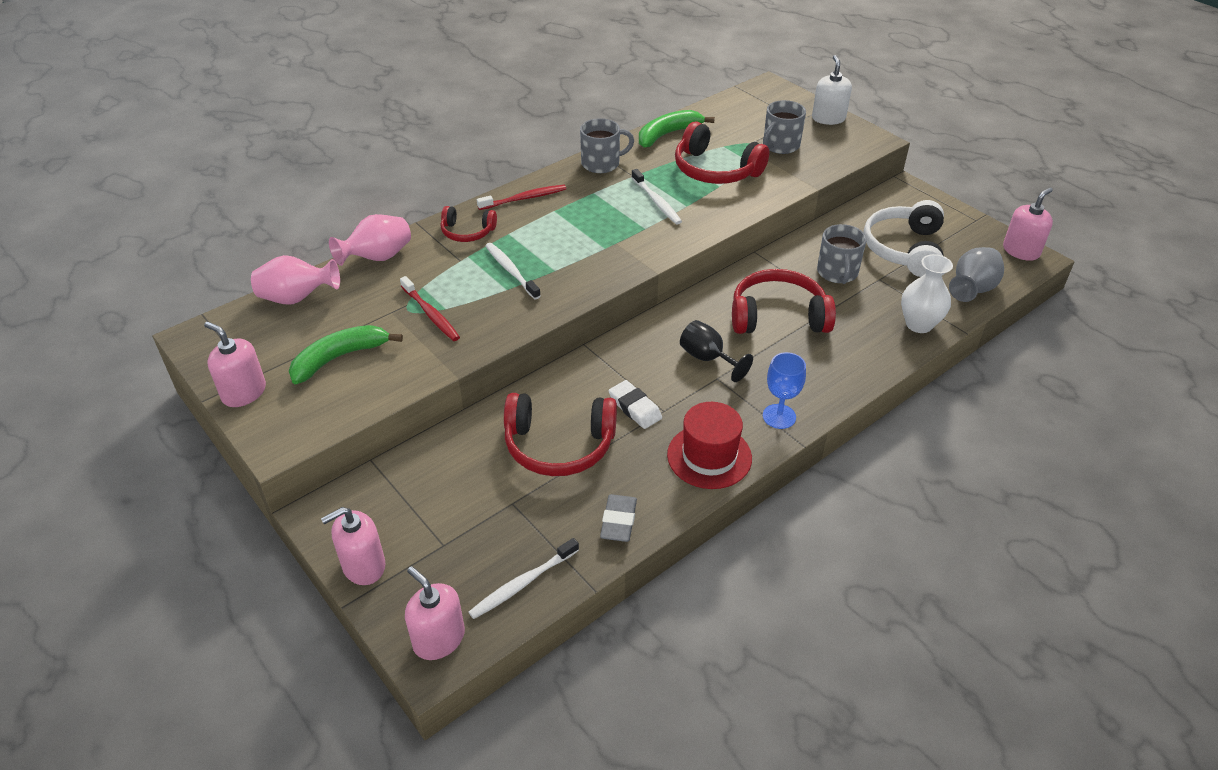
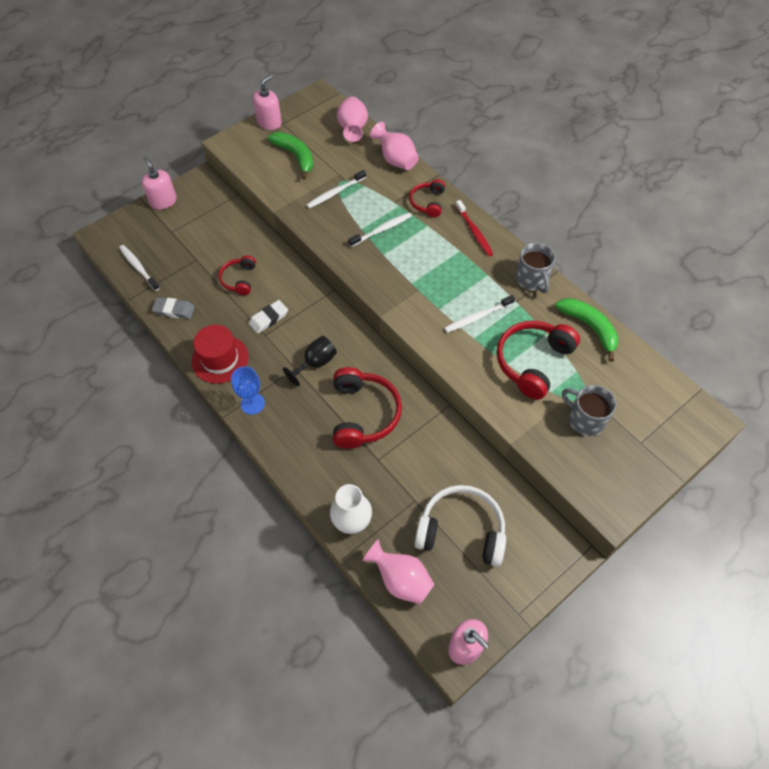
camera: 90 degrees right, 15 degrees up
red toothbrush [400,276,460,341] -> white toothbrush [307,170,366,208]
pink soap dispenser [405,566,465,660] -> none
red headphones [504,393,617,476] -> red headphones [218,255,256,295], size x0.57
white soap dispenser [812,55,852,125] -> none
grey mug [817,224,867,284] -> none
grey vase [949,247,1004,302] -> pink vase [362,539,435,604]

